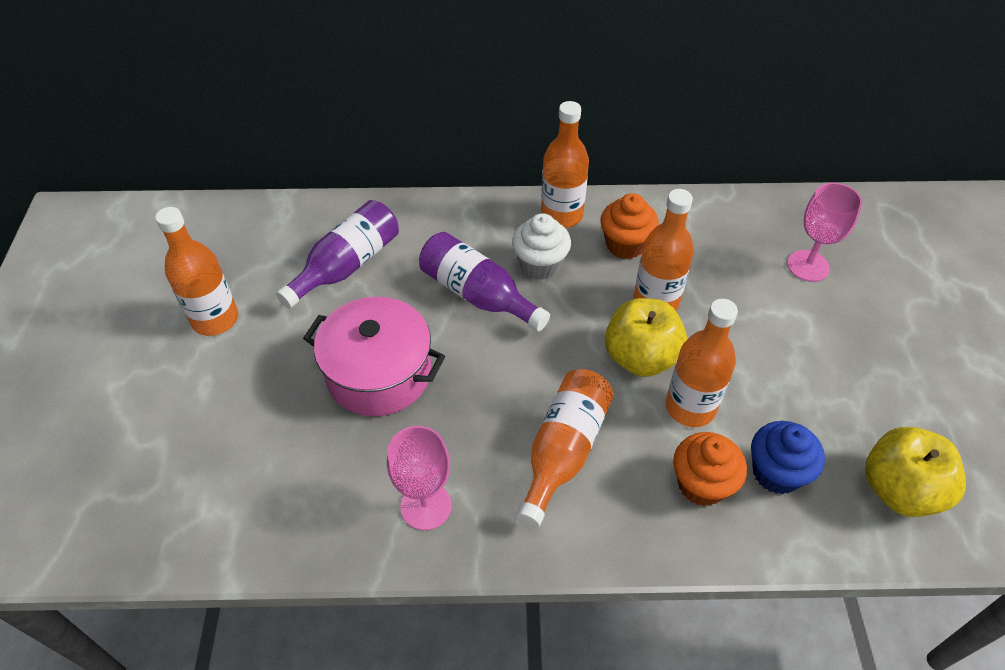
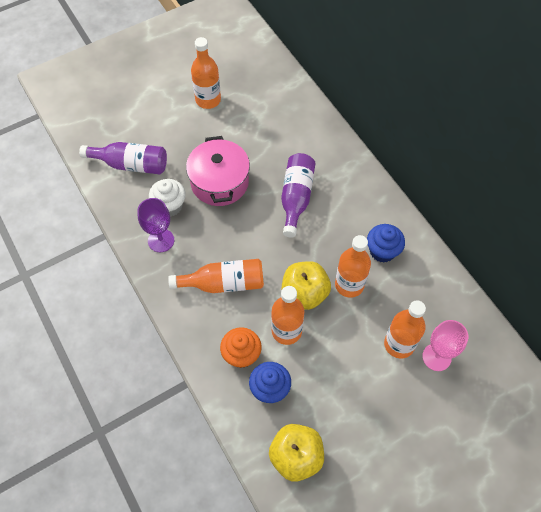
camera: 60 degrees right, 10 degrees up
purple bottle [276,200,399,309] -> purple bottle moved to [79,142,167,174]
pink goblet [387,426,452,530] -> purple goblet [137,198,174,252]
white cupcake [512,213,571,280] -> white cupcake moved to [149,179,186,217]
orange bottle [541,101,589,228] -> orange bottle moved to [384,300,426,359]
orange cupcake [600,193,659,259] -> blue cupcake [367,224,405,263]

